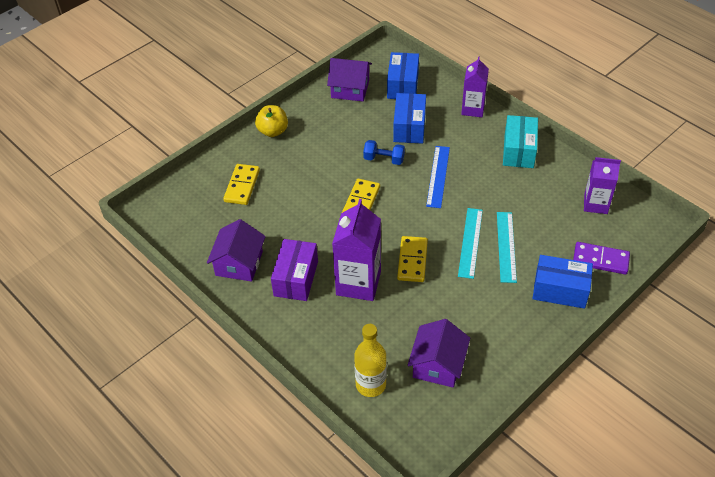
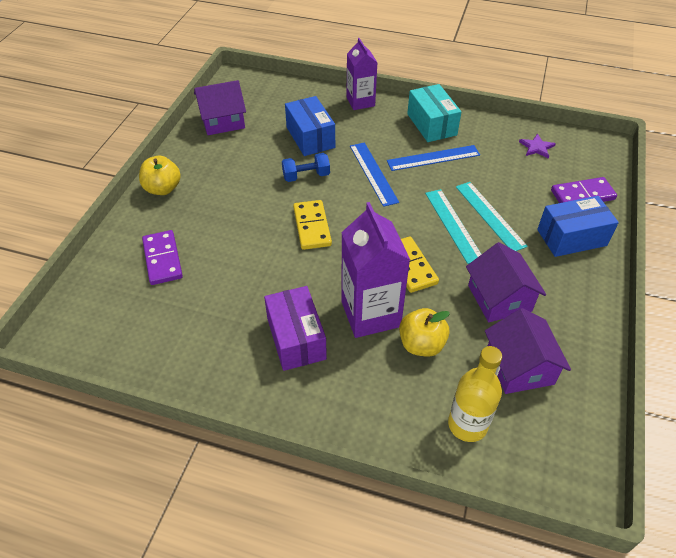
camera: 30 degrees left, 0 degrees up
purple house [207,219,266,282] -> purple house moved to [466,242,546,322]
yellow domino [223,164,260,205] -> purple domino [142,230,183,285]
blue box [387,52,419,99] -> none
purple carton [584,157,621,214] -> purple star [519,134,556,159]
none -> blue ruler [387,145,480,171]
none -> yellow apple [399,308,450,357]

